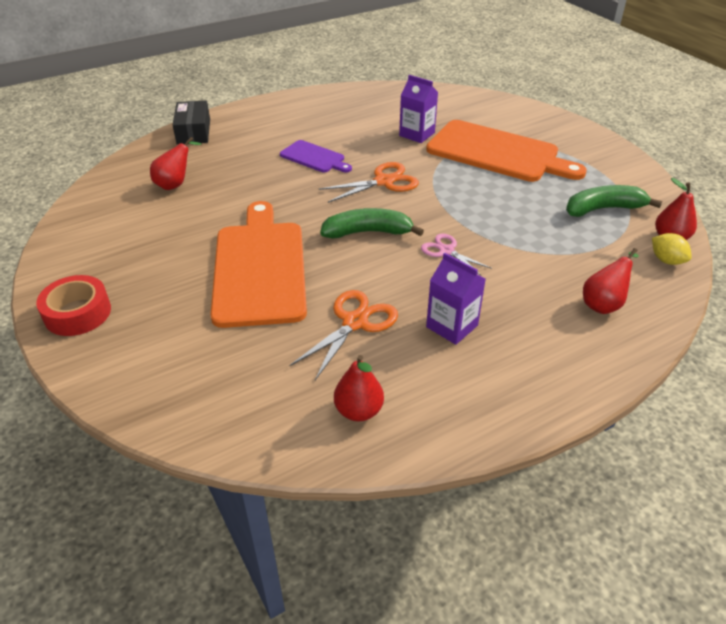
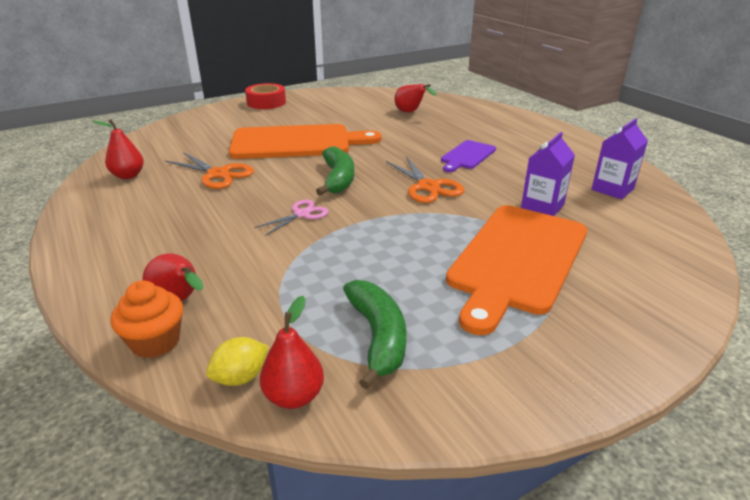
camera: 90 degrees right, 10 degrees down
black box [173,101,210,145] -> none
purple carton [426,253,486,345] -> purple carton moved to [591,119,648,199]
none -> orange cupcake [111,280,183,358]

